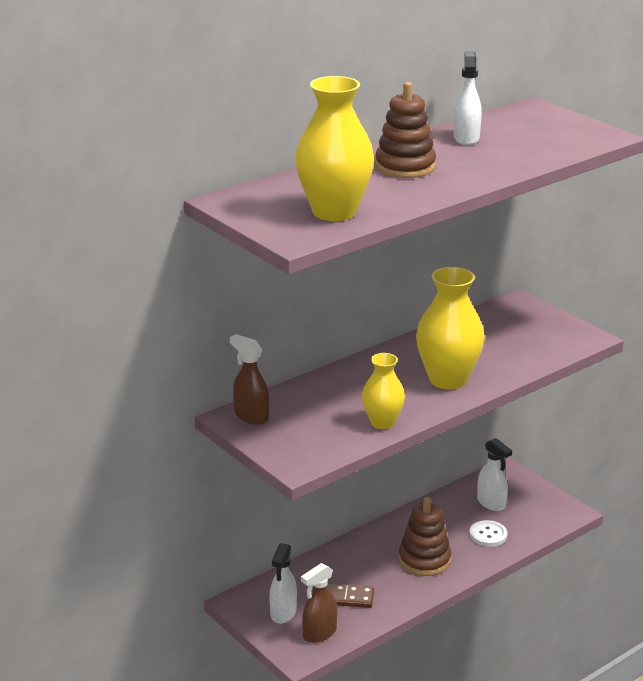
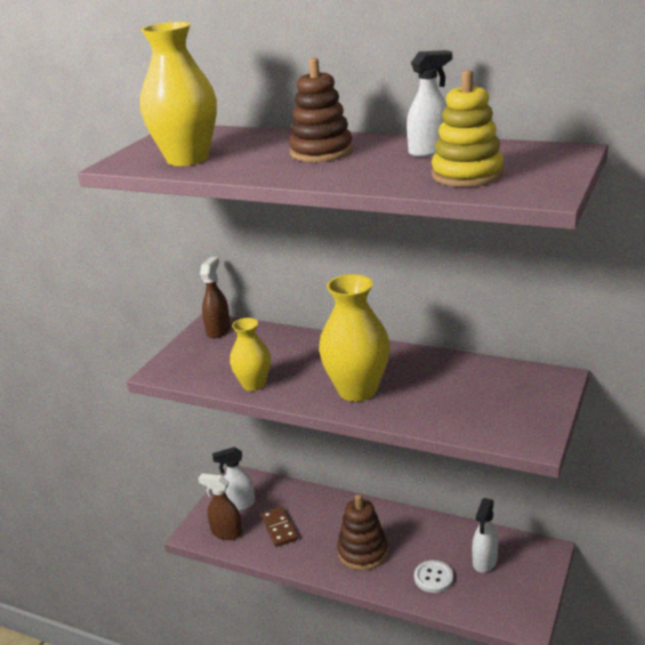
camera: 65 degrees right, 0 degrees up
none -> yellow stacking toy [431,70,504,187]

